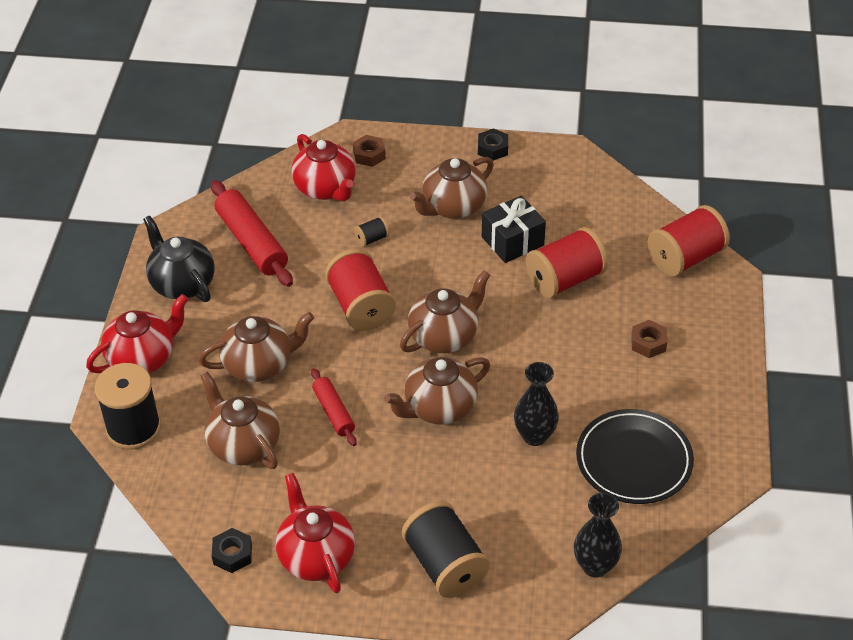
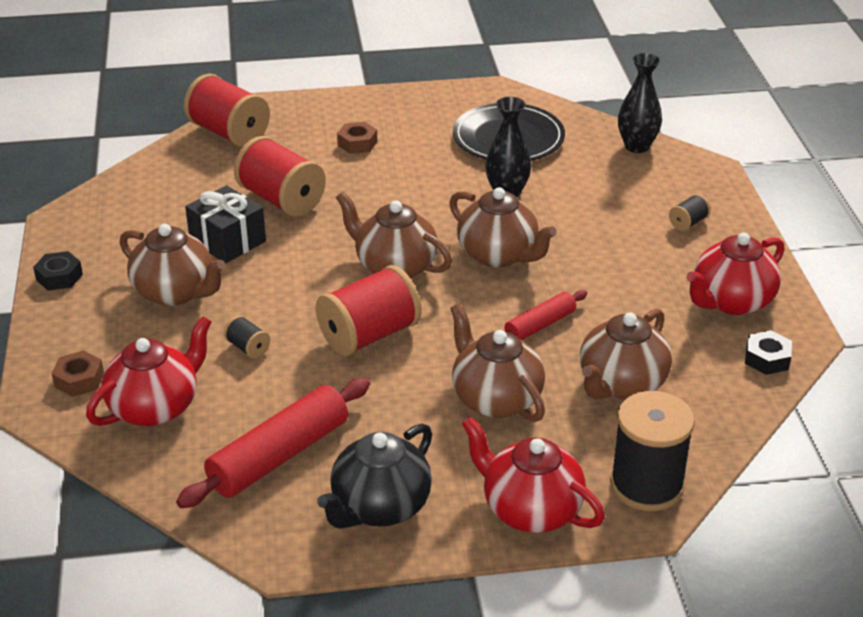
camera: 105 degrees left, 10 degrees down
black spool [402,501,490,598] -> black spool [669,194,711,231], size x0.45

